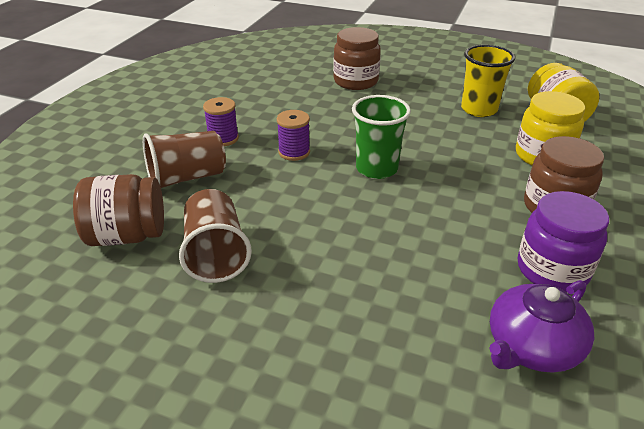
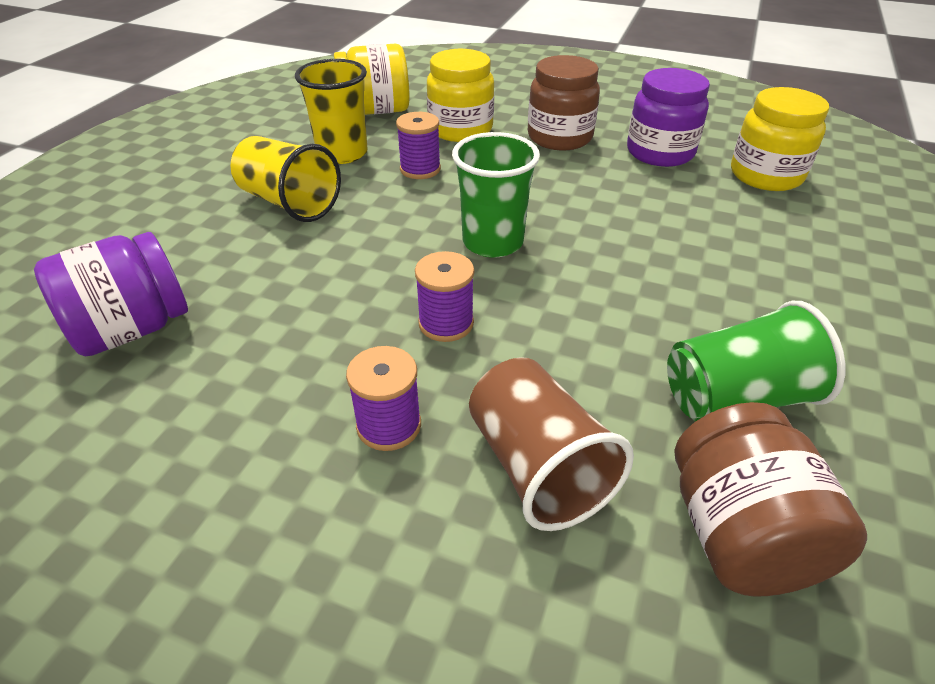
camera: 90 degrees left, 5 degrees up
brown cup [179,189,252,283] -> green cup [667,301,846,422]
brown jar [333,27,381,90] -> none
purple teapot [489,280,595,372] -> yellow jar [731,87,829,191]
none -> purple jar [34,232,188,356]
none -> yellow cup [230,136,341,222]
none -> purple spool [396,112,441,179]

